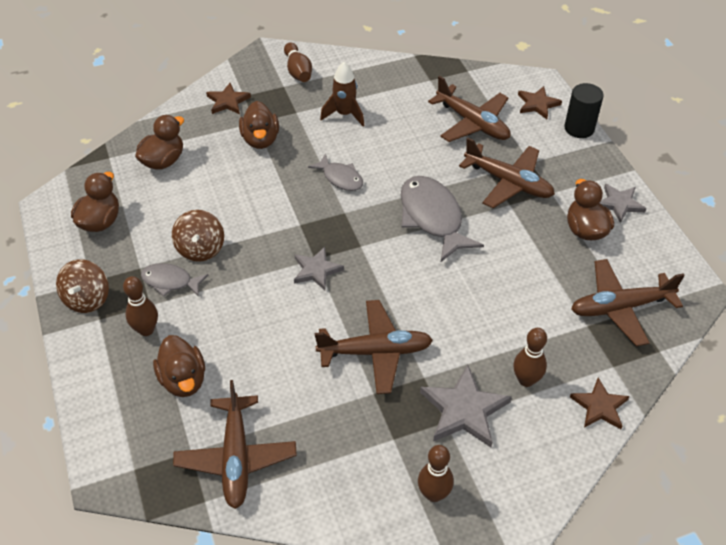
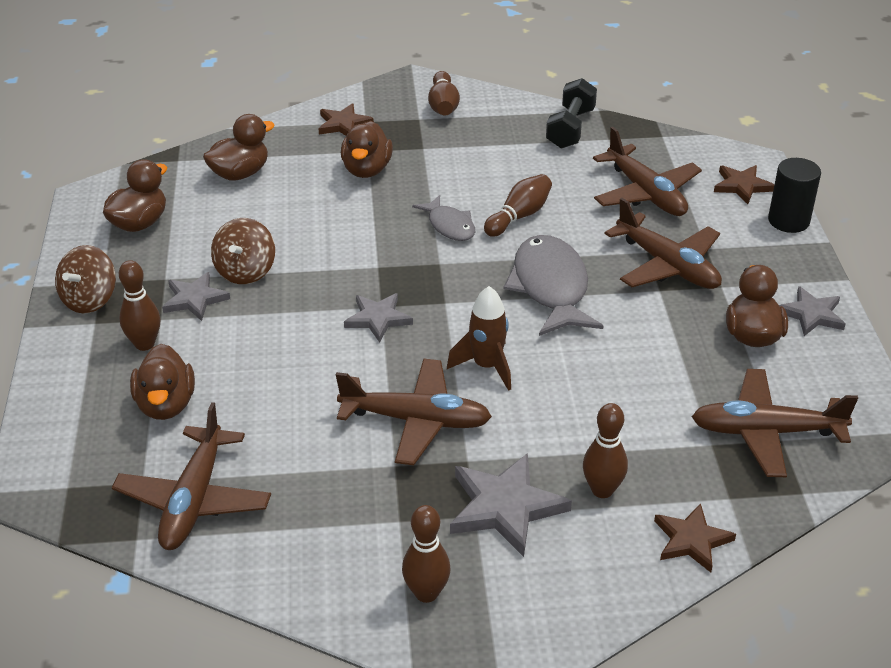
camera: 15 degrees right, 10 degrees down
grey fish [141,263,208,297] -> grey star [162,272,230,321]
brown rocket [320,62,365,126] -> brown rocket moved to [447,286,511,391]
none -> brown bowling pin [484,174,552,237]
none -> black dumbbell [546,78,597,149]

